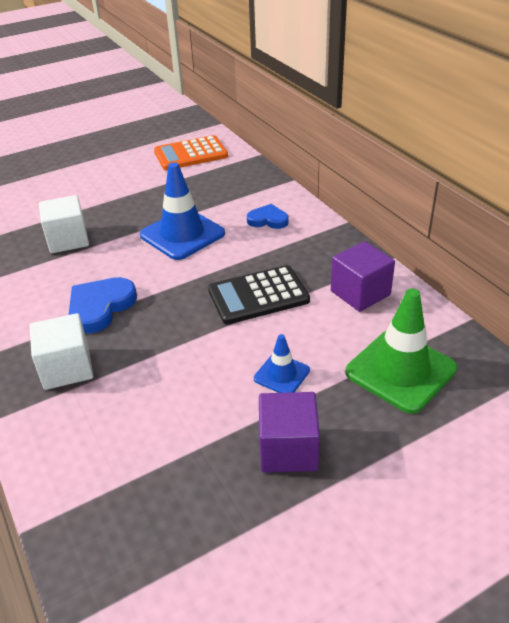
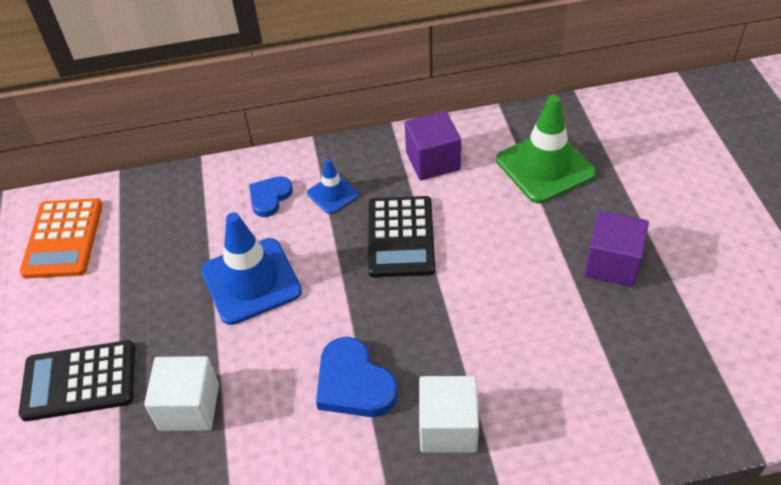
camera: 70 degrees left, 10 degrees up
blue traffic cone [254,334,310,393] -> blue traffic cone moved to [307,159,359,214]
none -> black calculator [19,340,135,421]

